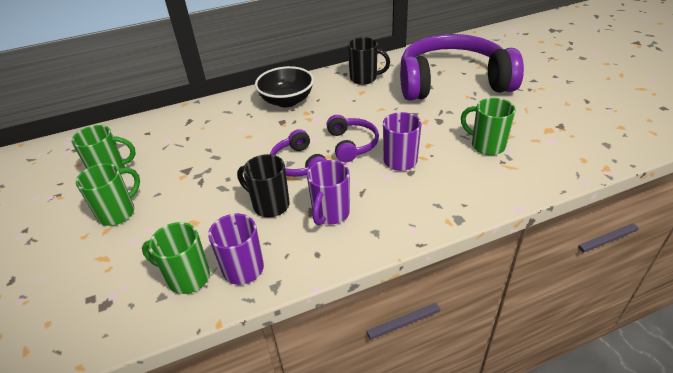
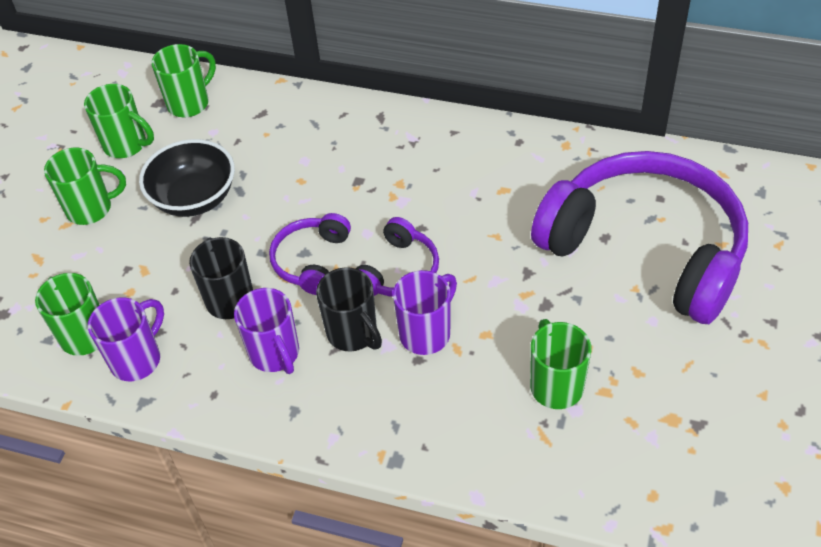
camera: 40 degrees right, 10 degrees up
black bowl [255,66,314,107] -> black bowl moved to [139,139,235,217]
purple mug [307,160,350,225] -> purple mug turned 90 degrees counterclockwise [234,288,299,374]
black mug [348,37,390,85] -> black mug moved to [316,267,382,352]
none -> green mug [151,44,216,117]

